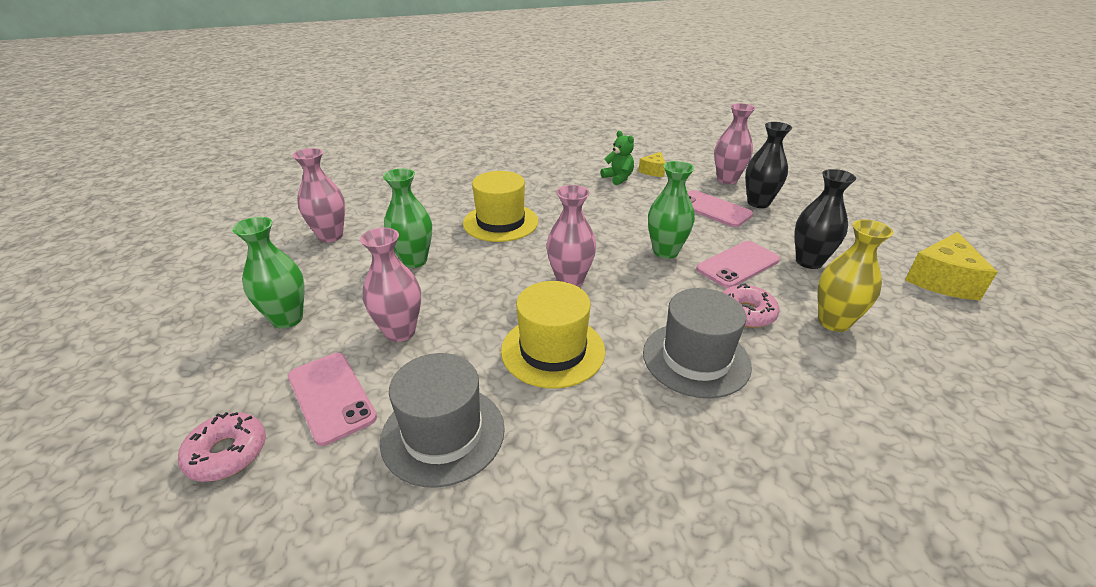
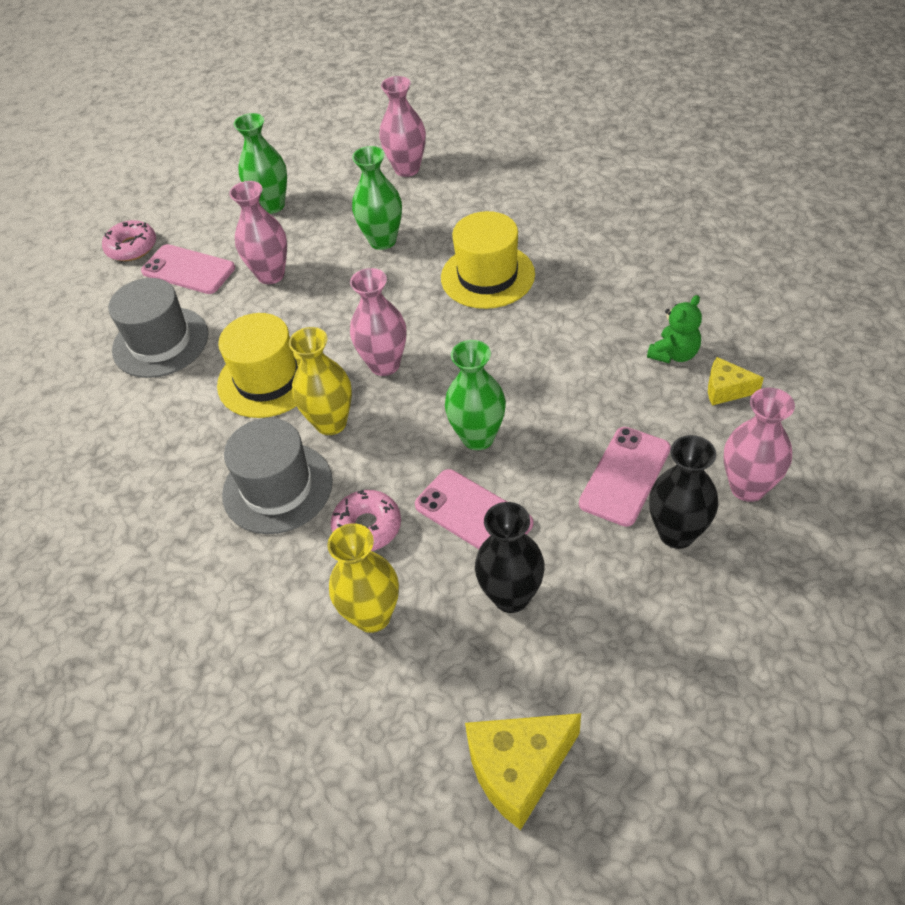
camera: 80 degrees right, 15 degrees up
pink phone [288,353,377,446] -> pink phone turned 75 degrees clockwise [141,244,235,294]
yellow cheese [905,232,997,300] -> yellow cheese turned 45 degrees counterclockwise [465,713,581,830]
none -> yellow vase [289,327,352,435]

